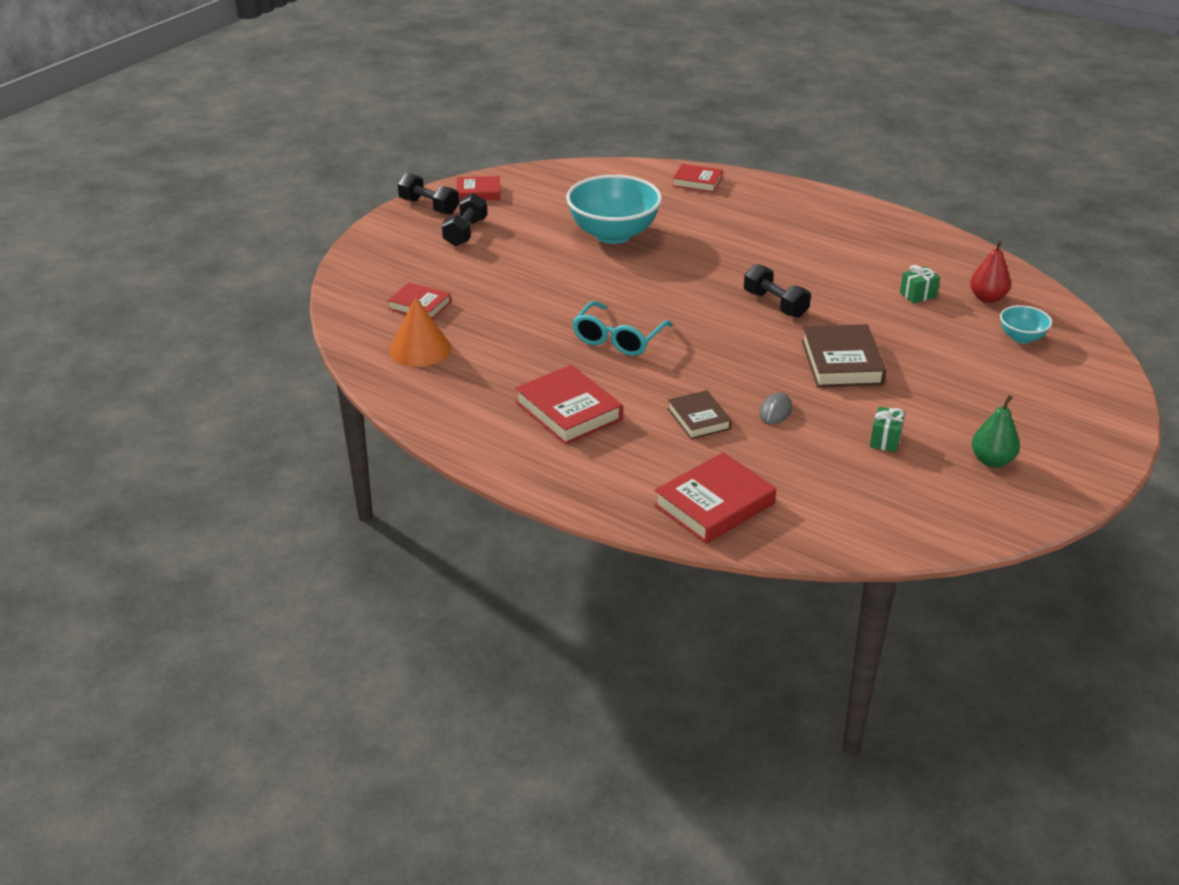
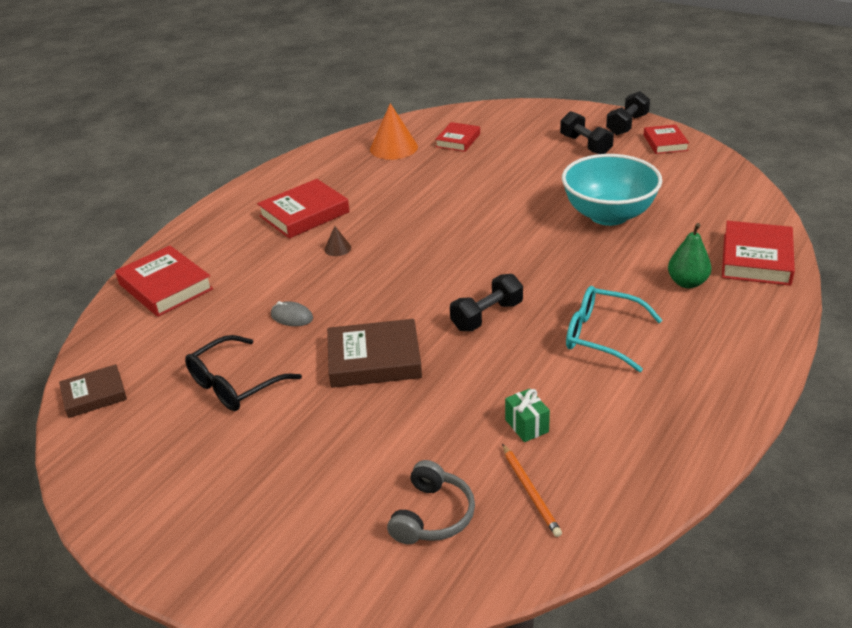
camera: 90 degrees right, 0 degrees up
black dumbbell [442,193,487,246] -> black dumbbell turned 45 degrees clockwise [560,111,614,154]
turquoise glasses [572,301,672,356] -> turquoise glasses moved to [566,286,662,372]
brown book [668,390,732,439] -> brown book moved to [59,364,127,418]
red book [673,164,723,192] -> red book [722,221,795,286], size x1.60
green gift [870,406,905,452] -> black glasses [185,335,302,411]
red pear [970,240,1011,303] -> orange pencil [502,444,562,537]
green pear [972,395,1020,467] -> green pear moved to [668,223,712,288]
turquoise bowl [1000,305,1052,343] -> grey headphones [387,460,475,544]
none -> brown cone [324,226,351,256]

